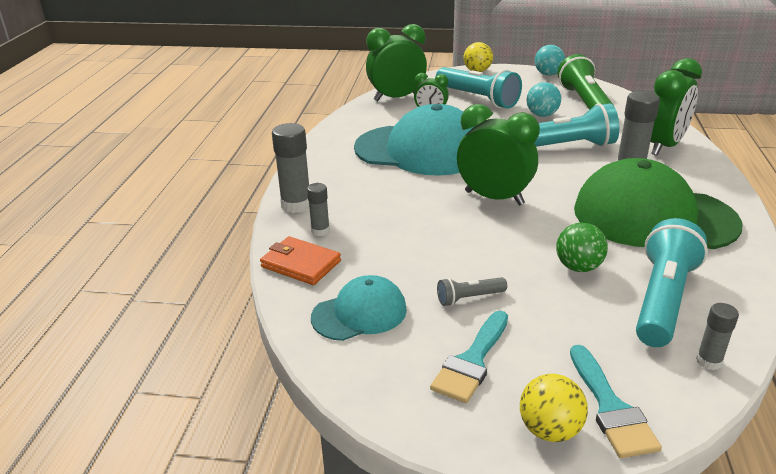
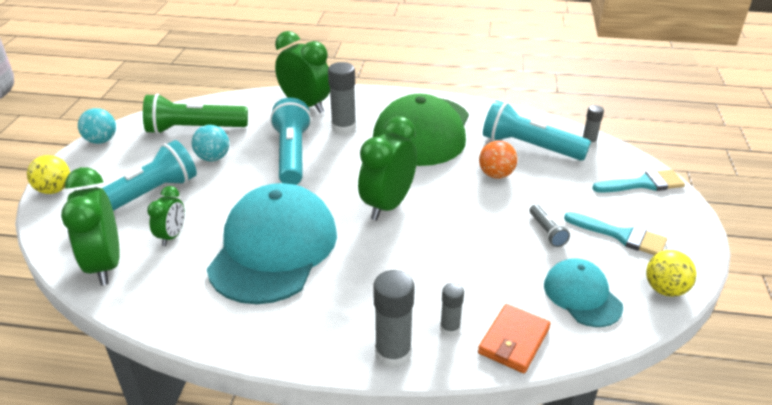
camera: 90 degrees left, 5 degrees up
yellow ball [520,374,588,442] -> yellow ball moved to [646,250,696,297]
green ball [556,222,608,272] -> orange ball [479,141,517,179]

